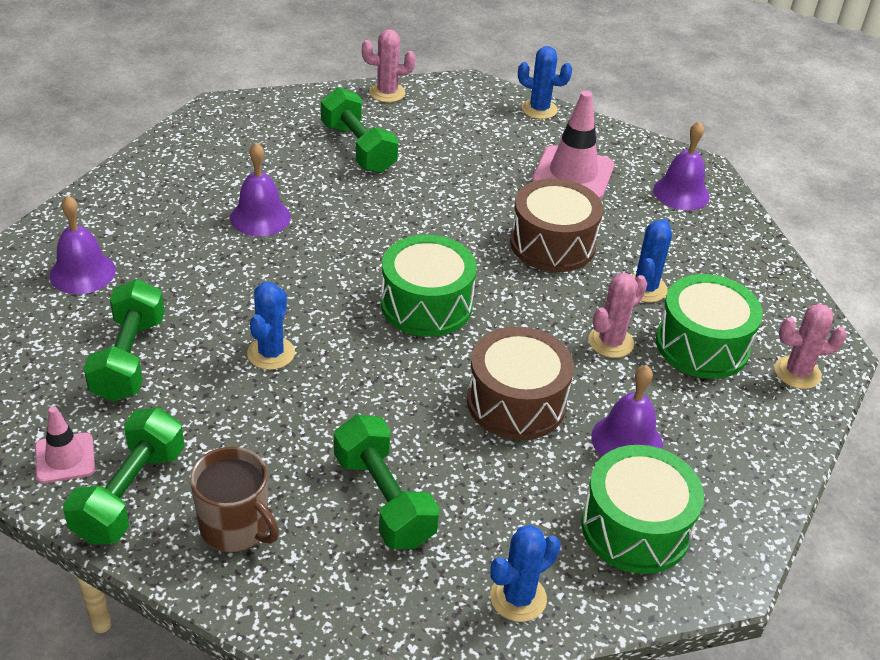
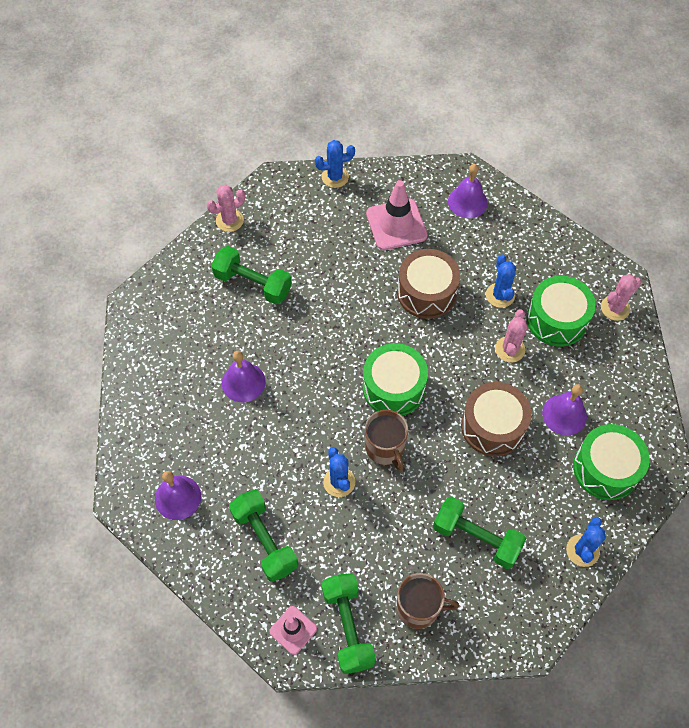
camera: 30 degrees left, 20 degrees up
none -> brown mug [365,410,408,471]

